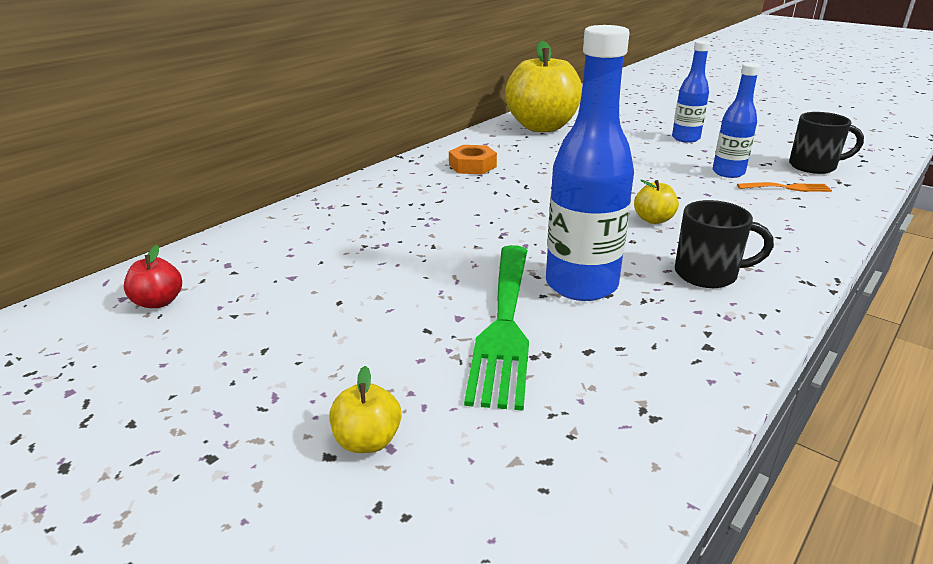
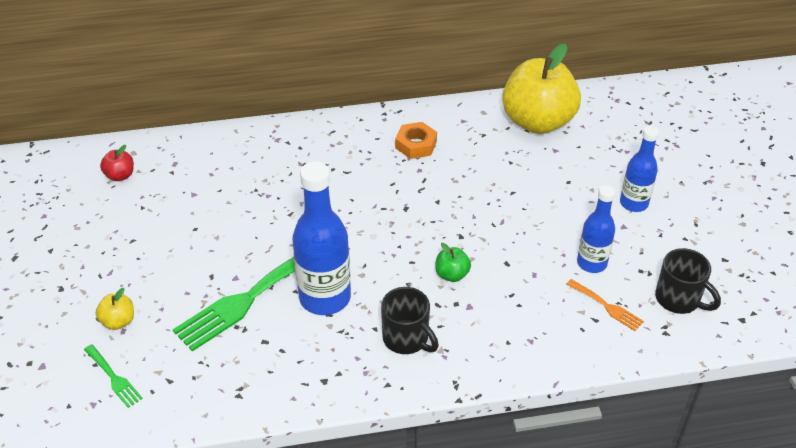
camera: 40 degrees right, 15 degrees up
yellow apple [634,180,679,224] -> green apple [435,243,471,282]
none -> green fork [84,344,143,408]

